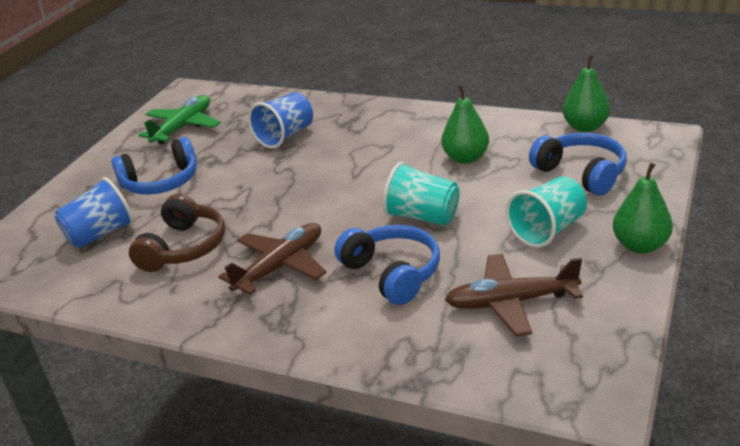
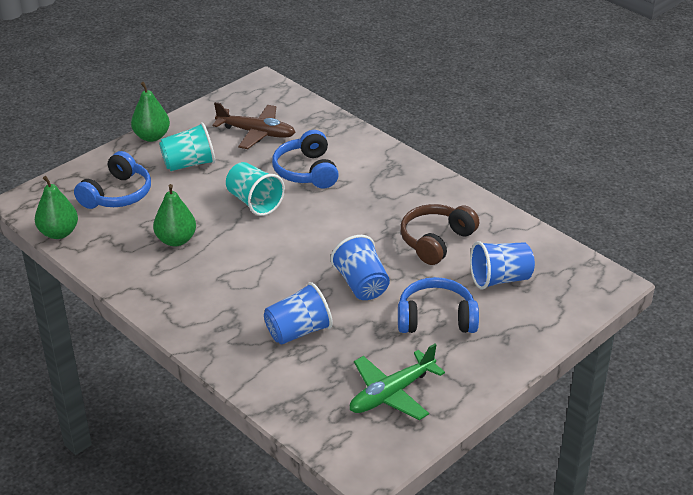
camera: 160 degrees left, 5 degrees up
brown plane [219,223,327,295] -> none
blue headphones [529,133,627,196] -> blue headphones turned 135 degrees counterclockwise [74,151,151,209]
none -> blue cup [331,235,390,300]

